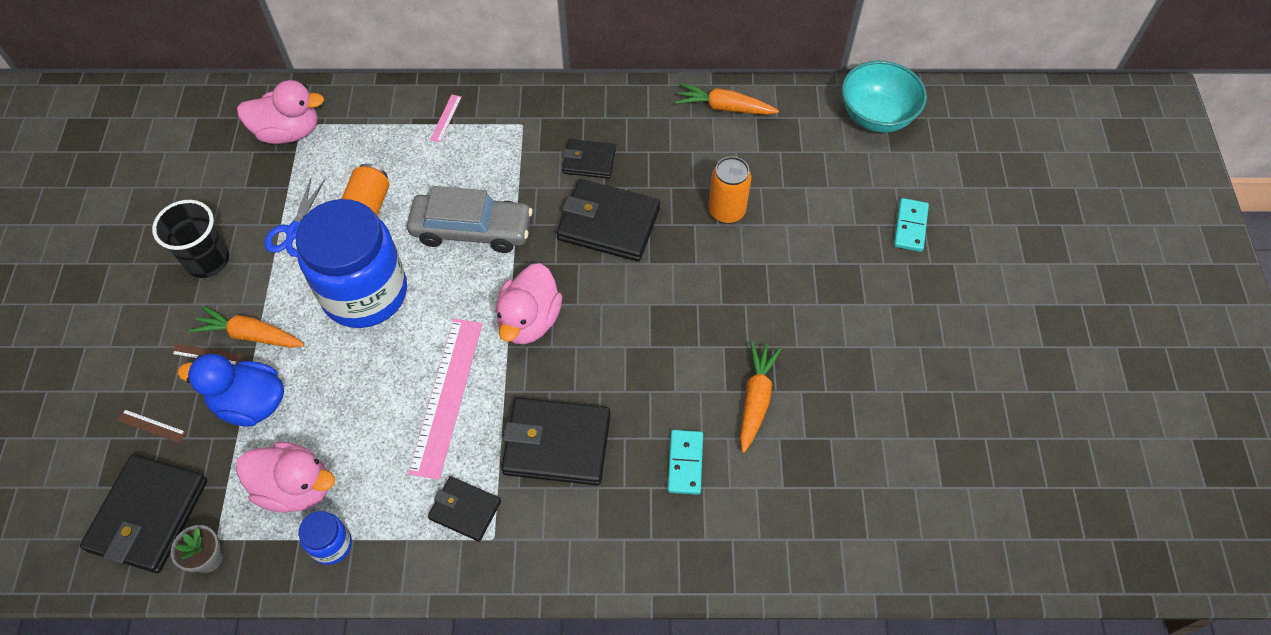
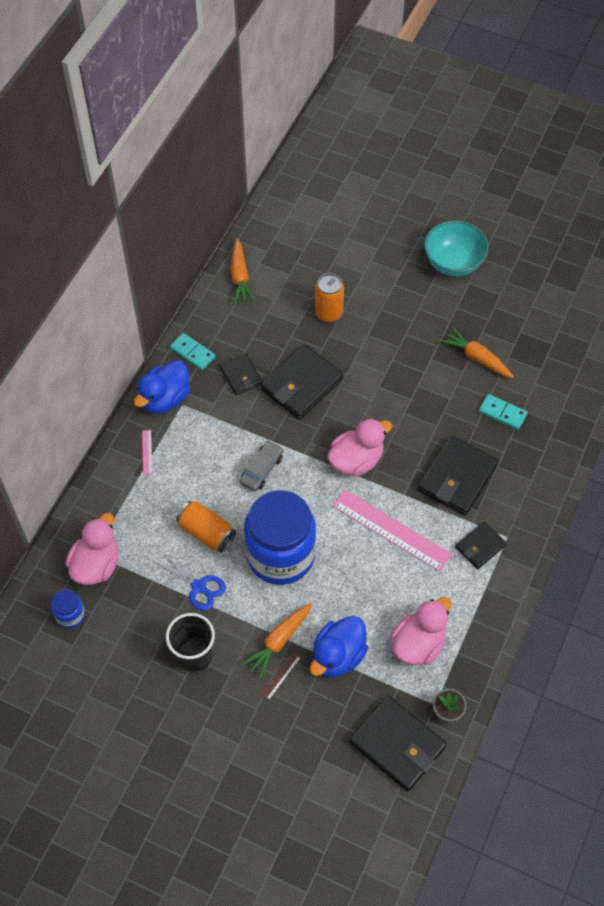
camera: 65 degrees left, 0 degrees up
brown ruler [117,409,186,443] -> none
blue jar [298,511,352,565] -> blue jar moved to [51,589,85,629]
grey car [407,186,533,253] -> grey car [240,440,284,492], size x0.59
pink ruler [430,95,461,142] -> pink ruler turned 45 degrees clockwise [142,430,152,475]
pink duck [496,263,562,344] -> pink duck turned 75 degrees counterclockwise [327,418,392,477]
black wallet [562,139,616,179] -> black wallet turned 60 degrees counterclockwise [219,353,263,395]
orange carrot [675,83,779,115] -> orange carrot turned 45 degrees counterclockwise [231,239,255,304]
turquoise bowl [842,61,927,133] -> turquoise bowl moved to [424,221,489,277]
turquoise domino [894,198,929,252] -> turquoise domino moved to [170,333,216,370]
none -> blue duck [134,360,190,414]

